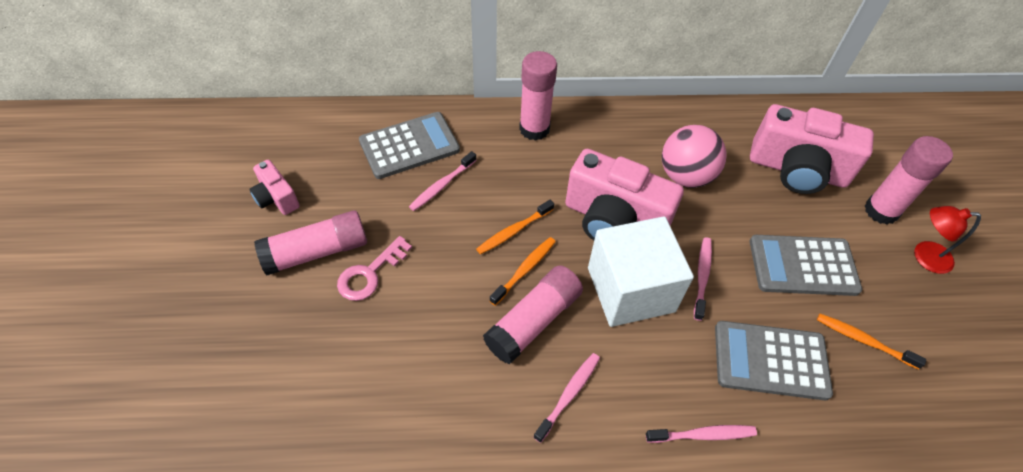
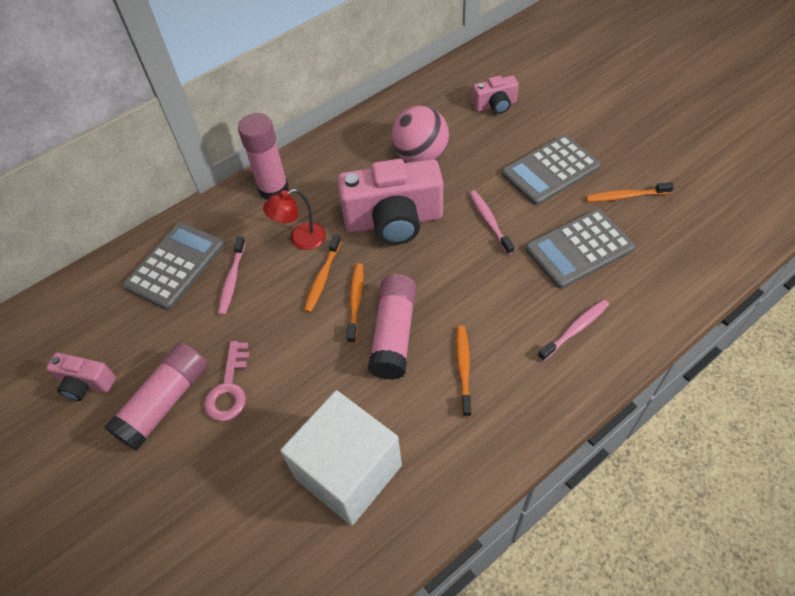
camera: 30 degrees left, 0 degrees up
pink toothbrush [533,353,600,443] -> orange toothbrush [456,325,472,417]
white cube [588,216,694,327] -> white cube moved to [280,390,402,526]
pink camera [750,104,874,194] -> pink camera [472,75,519,114], size x0.50
pink glue stick [865,136,953,225] -> none
red lamp [914,206,981,274] -> red lamp moved to [263,189,326,250]

